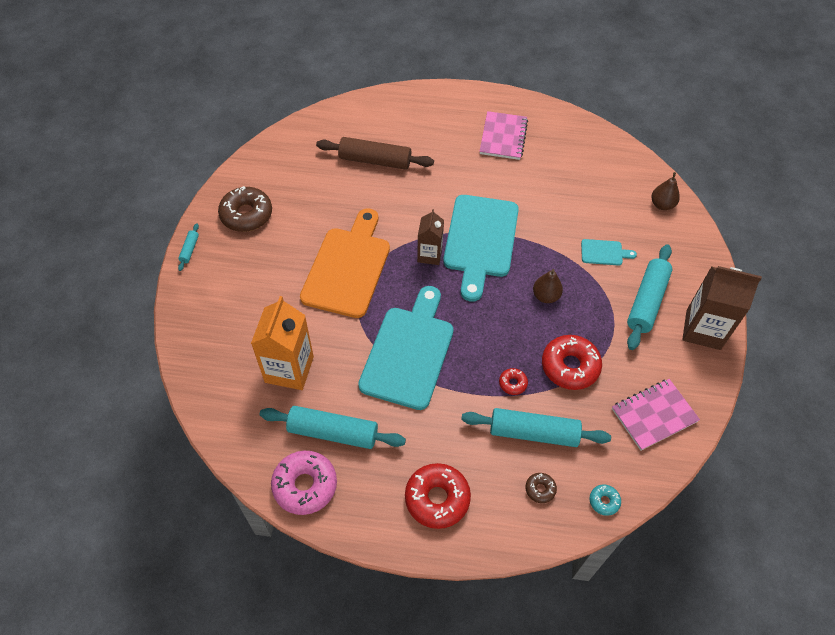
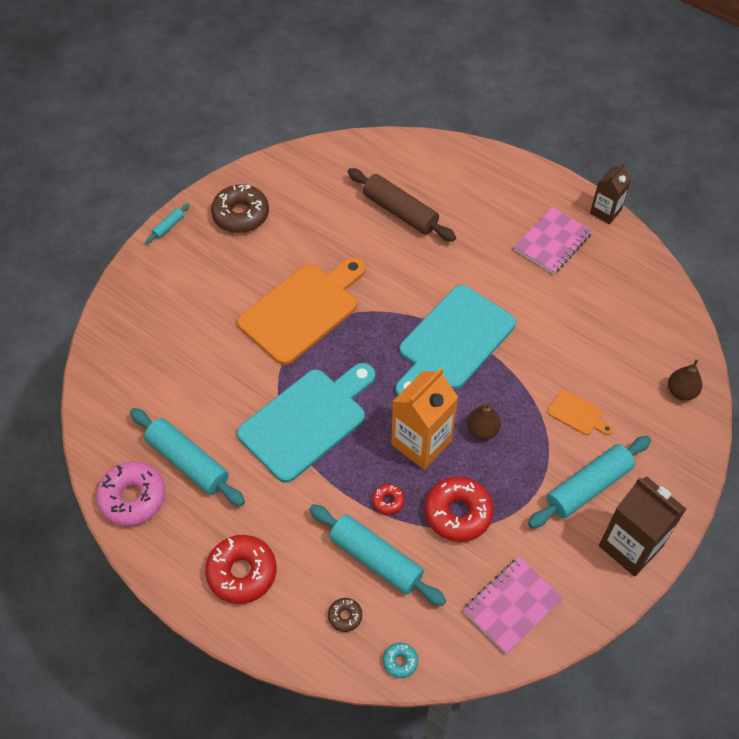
camera: 30 degrees right, 0 degrees up
orange carton [251,296,314,390] -> orange carton moved to [391,368,458,470]
brown carton [417,209,444,265] -> brown carton moved to [590,162,631,224]
turquoise cutting board [581,239,637,266] -> orange cutting board [547,389,613,435]
pink notebook [612,379,700,451] -> pink notebook turned 45 degrees counterclockwise [463,557,563,654]

